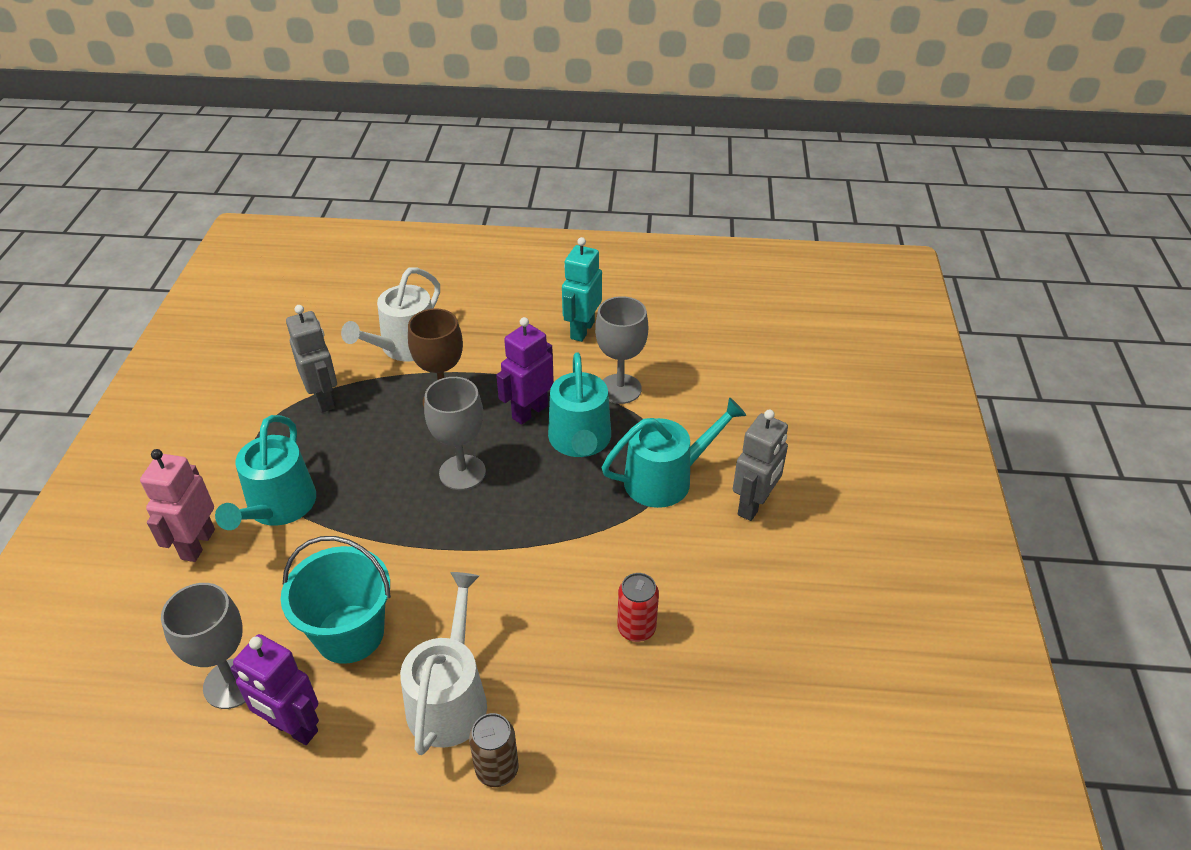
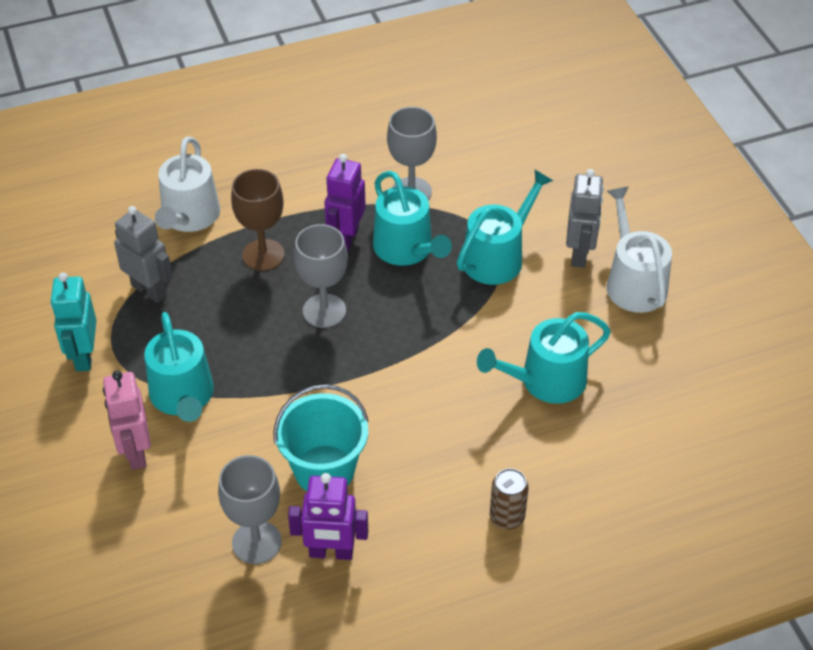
camera: 25 degrees left, 5 degrees up
white watering can [400,572,487,755] -> white watering can moved to [607,186,672,313]
turquoise robot [562,237,602,342] -> turquoise robot moved to [50,272,97,371]
red can [617,573,659,642] -> turquoise watering can [477,312,611,404]

